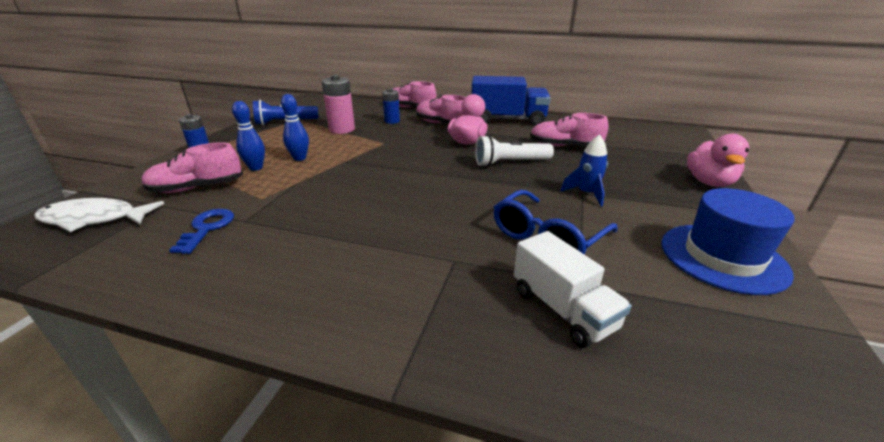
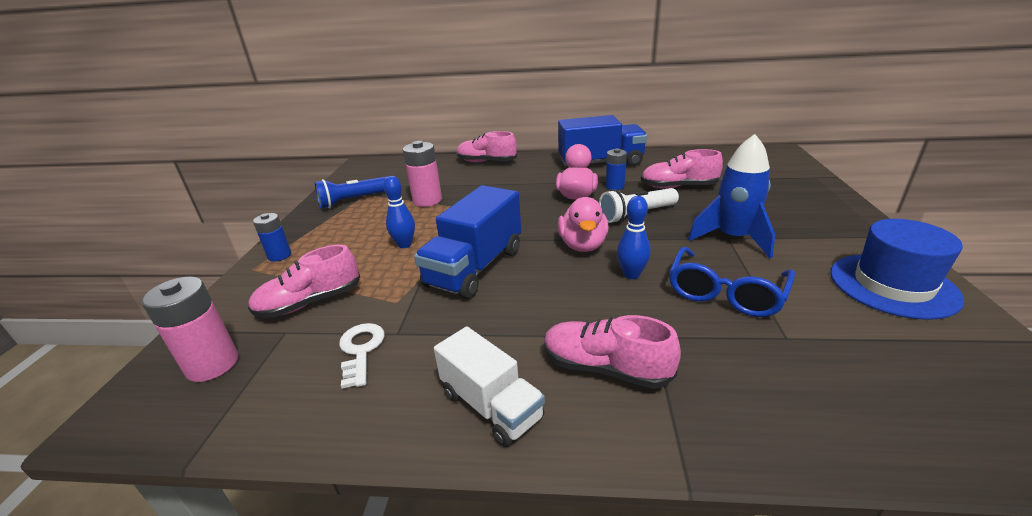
camera: 10 degrees left, 0 degrees up
white fish [34,198,164,232] -> pink battery [142,276,238,382]
blue key [169,209,234,254] -> white key [339,323,385,389]
blue bowling pin [232,101,265,171] -> blue bowling pin moved to [617,196,651,279]
blue battery [382,89,400,124] -> blue battery moved to [606,149,627,190]
pink shoe [416,95,466,124] -> pink shoe moved to [544,315,681,389]
white truck [514,231,632,348] -> white truck moved to [434,327,545,447]
blue rocket [560,134,608,207] -> blue rocket [688,134,775,258], size x1.66
pink duck [687,134,749,187] -> pink duck moved to [558,197,609,252]
none -> blue truck [414,185,521,299]

